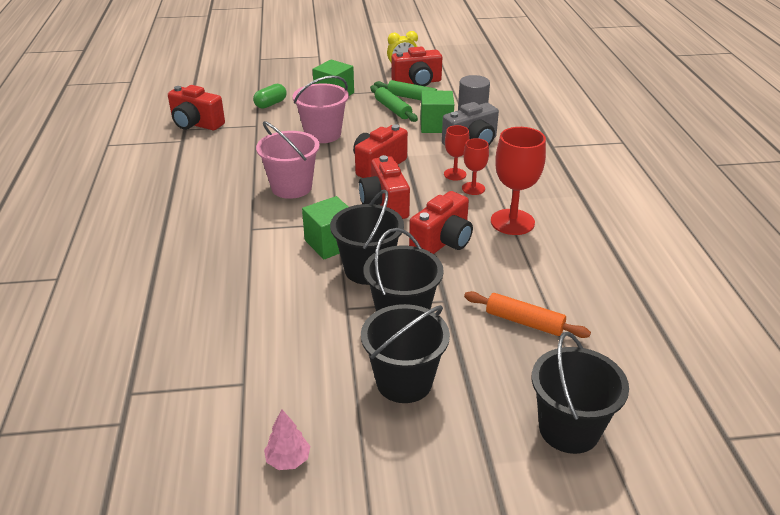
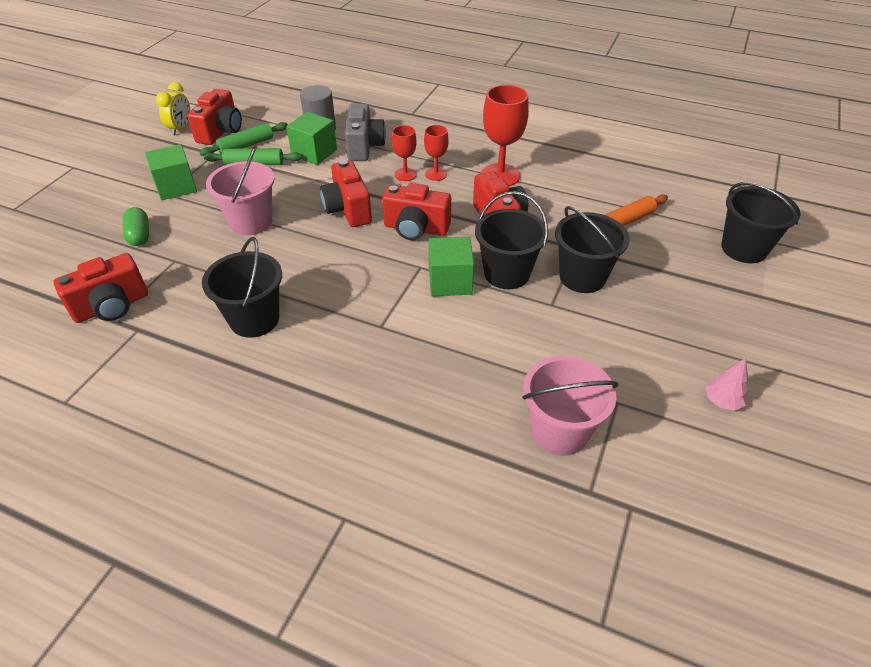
camera: 60 degrees left, 10 degrees up
pink bucket [256,121,320,199] -> pink bucket moved to [523,355,618,456]
black bucket [361,304,450,403] -> black bucket moved to [202,237,282,338]

